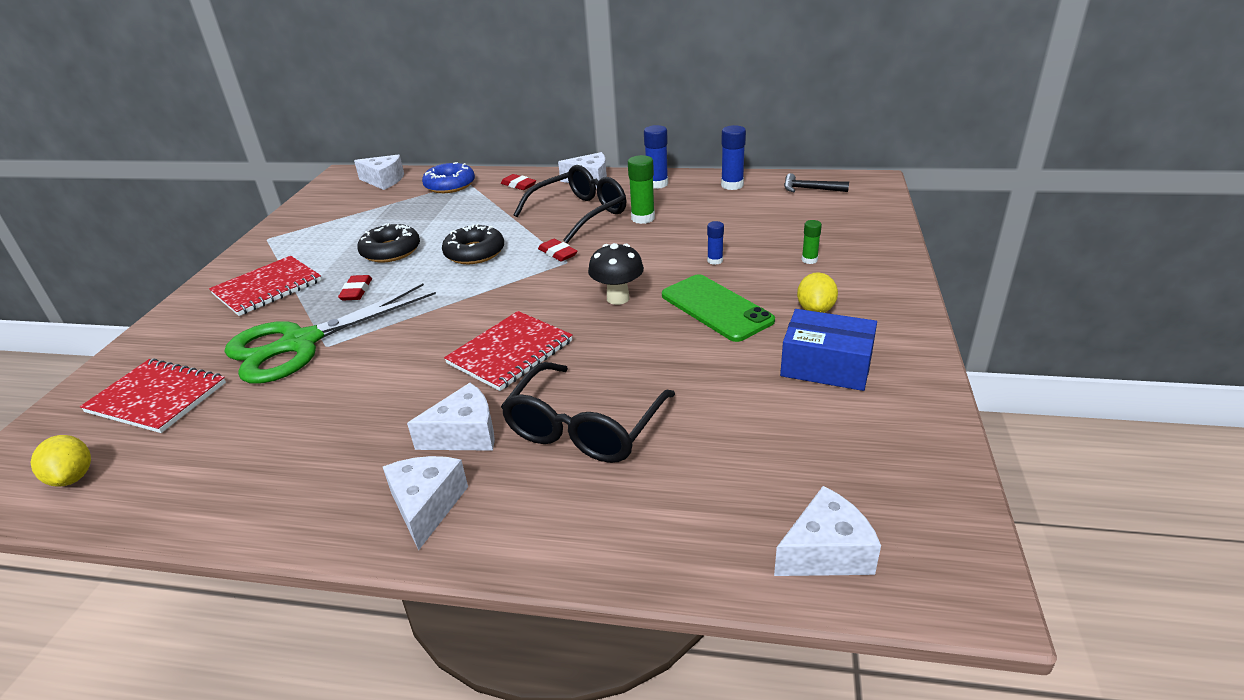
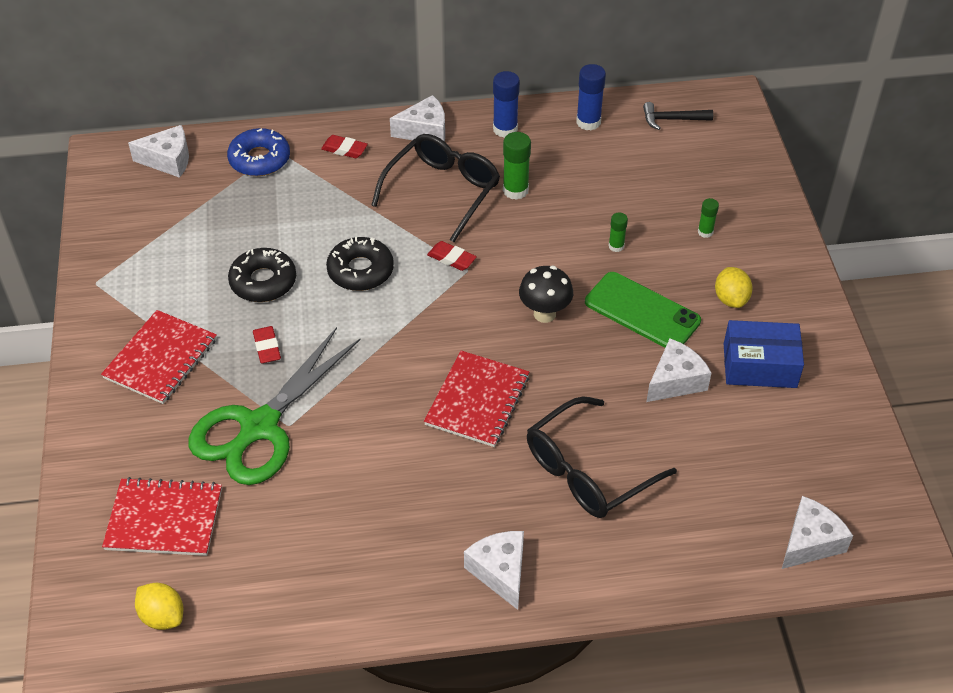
camera: 20 degrees left, 15 degrees up
white cheese [407,383,495,451] -> white cheese moved to [646,338,711,402]
black glasses [501,362,675,463] -> black glasses turned 45 degrees clockwise [527,396,677,518]
blue glue stick [707,221,724,265] -> green glue stick [609,212,628,252]

